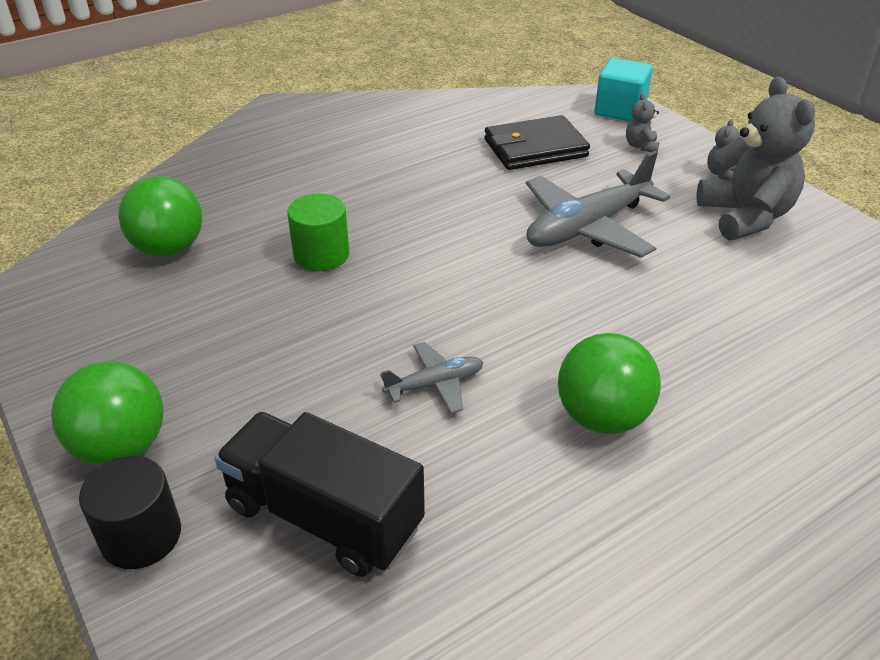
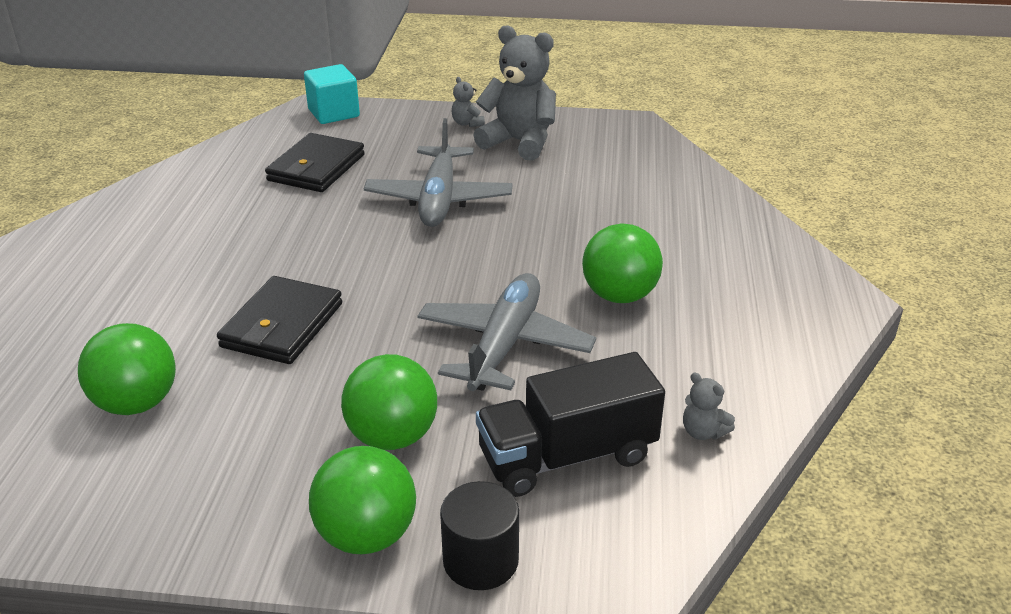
camera: 50 degrees left, 5 degrees down
green cylinder [287,194,349,271] -> black wallet [217,276,342,364]
grey plane [380,342,484,414] -> grey plane [418,273,596,391], size x1.95
grey teddy bear [626,93,659,152] -> grey teddy bear moved to [683,373,735,440]
none -> green ball [341,354,437,450]

